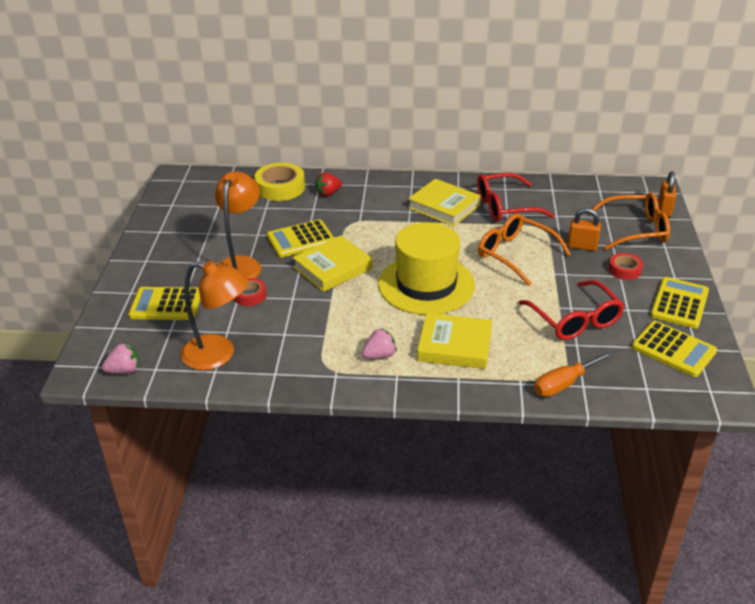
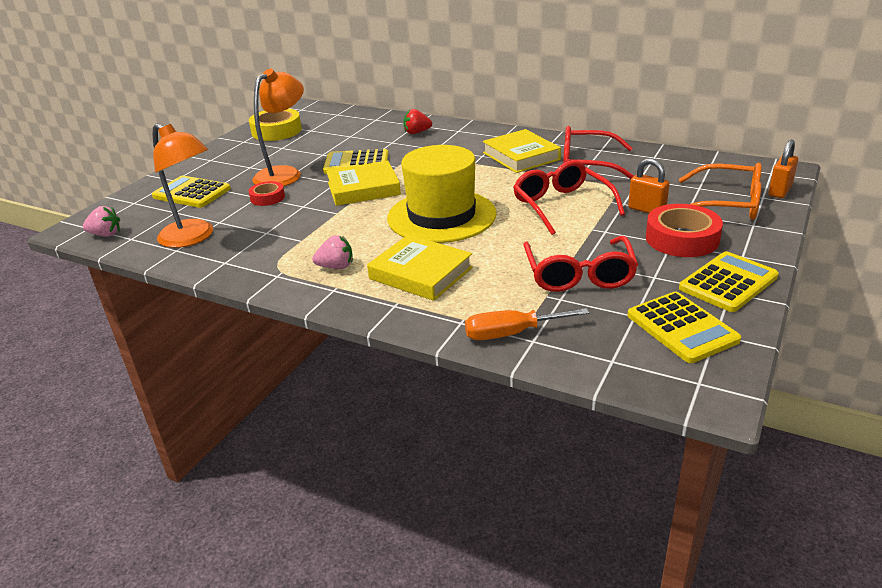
camera: 25 degrees right, 5 degrees down
yellow tape [254,163,305,201] -> yellow tape moved to [249,109,302,141]
orange glasses [478,213,571,286] -> red glasses [513,160,625,235]
red tape [609,253,643,280] -> red tape [646,204,723,257], size x1.75

